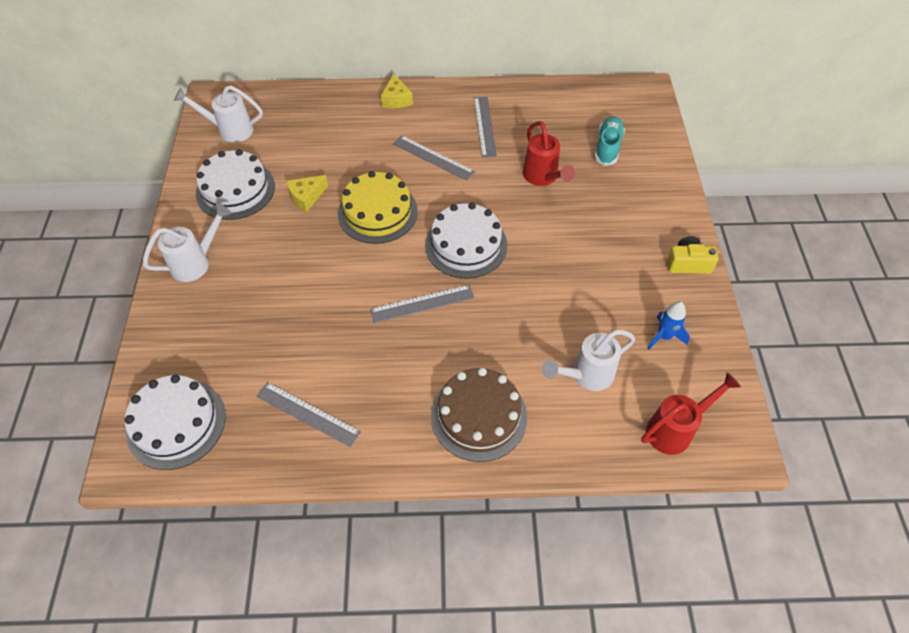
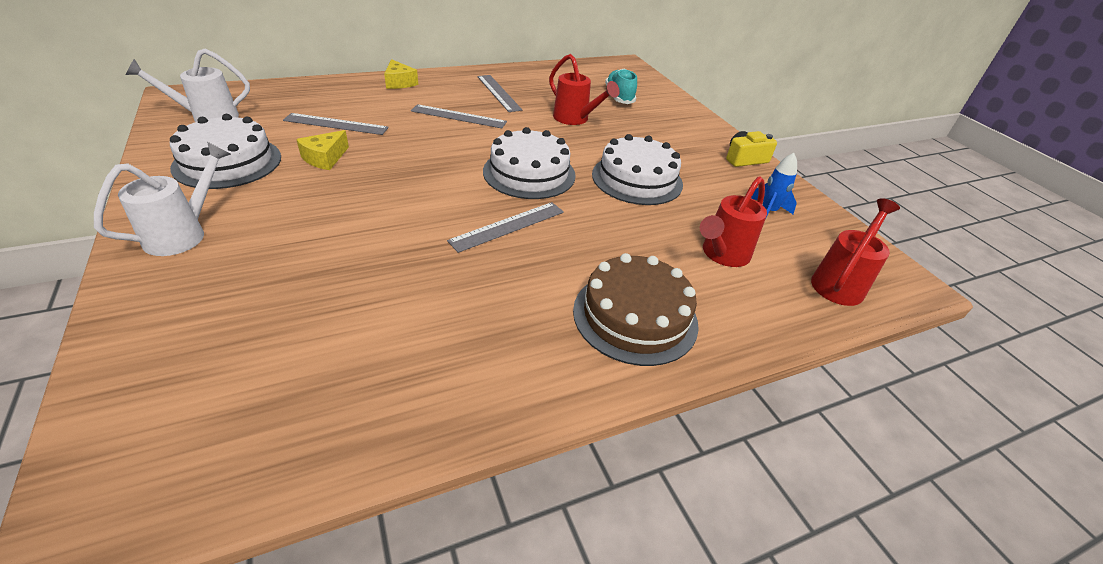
camera: 25 degrees left, 15 degrees down
white cake [125,375,226,470] -> white cake moved to [592,134,683,205]
grey ruler [256,382,361,447] -> grey ruler moved to [283,113,389,135]
yellow cake [338,171,418,244] -> none
white watering can [542,329,635,391] -> red watering can [700,176,767,267]

